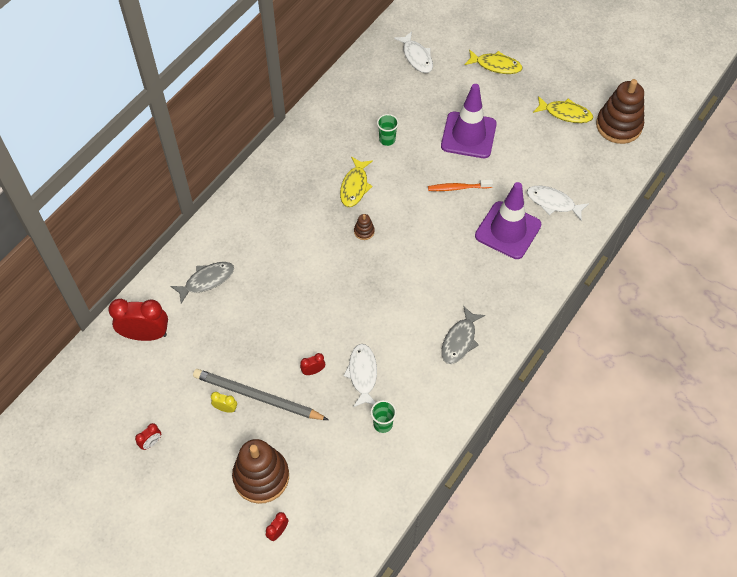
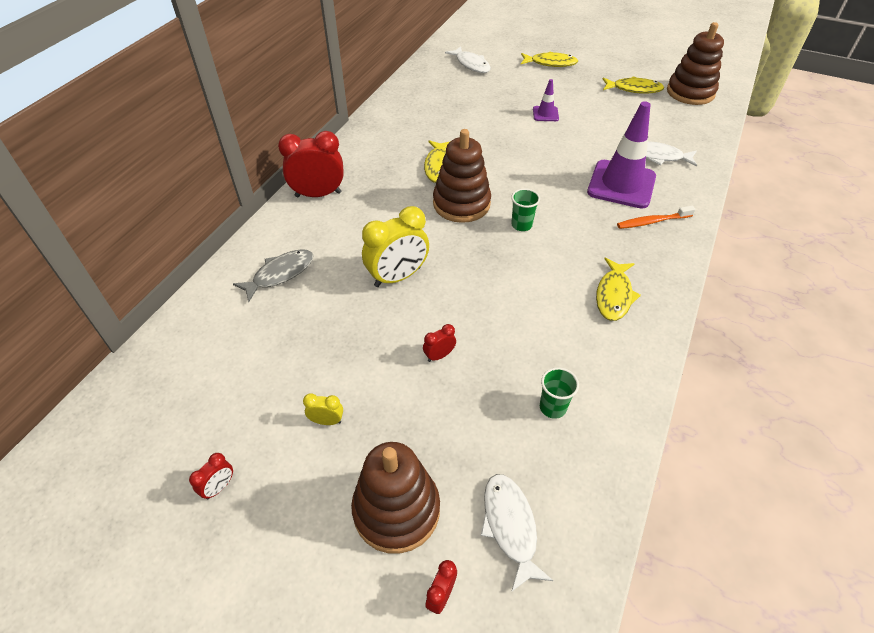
camera: 10 degrees left, 10 degrees down
red clock [108,299,168,341] -> red clock moved to [278,131,344,197]
grey pencil [193,369,328,420] -> none
white fish [343,344,377,407] -> white fish moved to [481,474,553,592]
brown stacking toy [354,214,375,240] -> brown stacking toy [433,129,491,223], size x2.38
green cup [377,114,399,146] -> green cup moved to [511,188,540,231]
orange toothbrush [428,180,493,191] -> orange toothbrush moved to [617,206,695,229]
purple traffic cone [441,84,497,158] -> purple traffic cone [533,79,559,121], size x0.47
grey fish [441,306,485,364] -> yellow fish [596,257,641,321]
none -> yellow clock [362,206,429,287]

